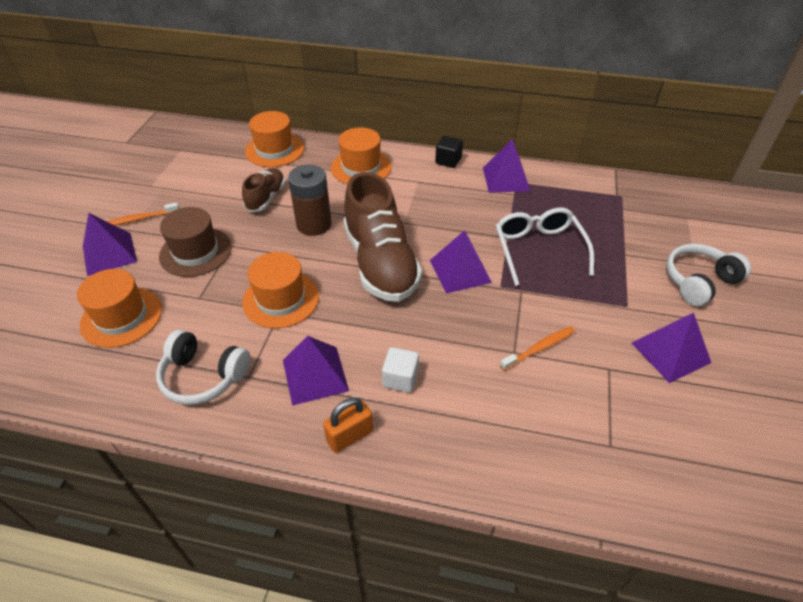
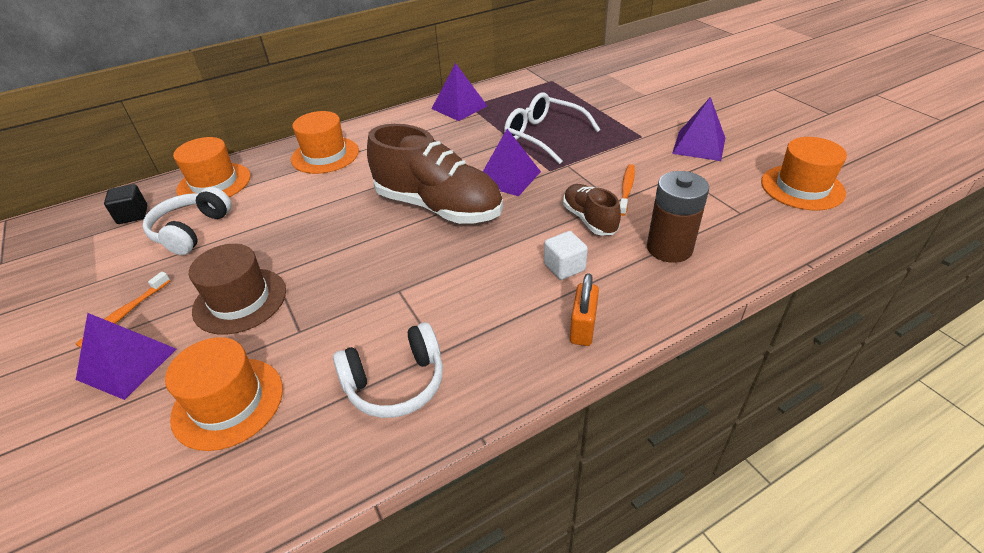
camera: 40 degrees left, 5 degrees down
brown shoe [242,168,285,212] -> brown shoe moved to [563,184,621,236]
orange hat [242,252,319,328] -> orange hat moved to [761,137,847,210]
purple pyramid [283,336,349,406] -> none
brown battery [288,164,332,236] -> brown battery moved to [647,171,709,263]
black cube [435,136,463,168] -> black cube moved to [104,184,148,224]
white headphones [666,244,751,306] -> white headphones moved to [143,187,232,255]

